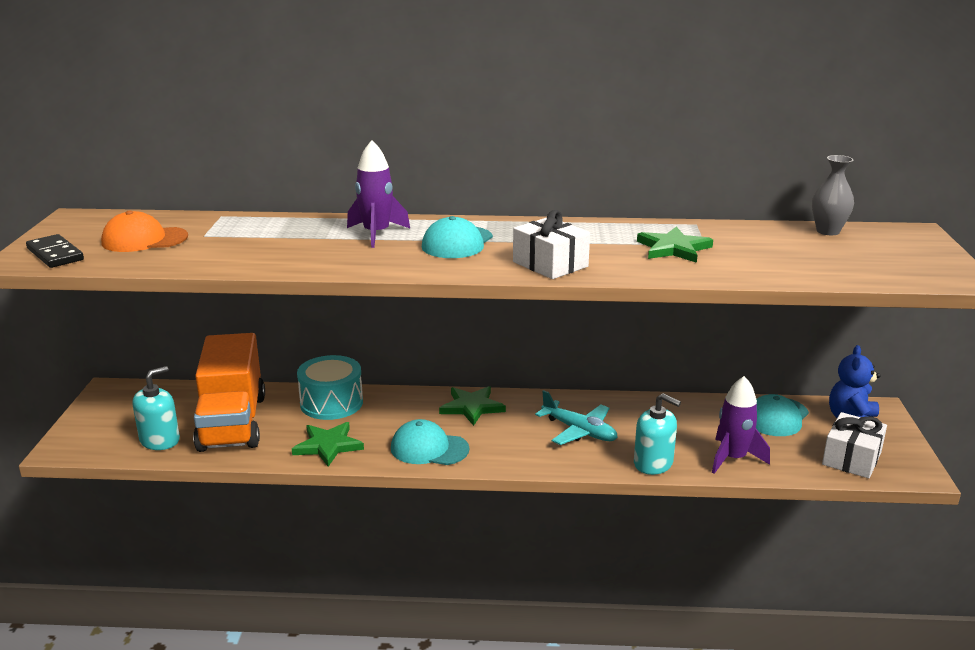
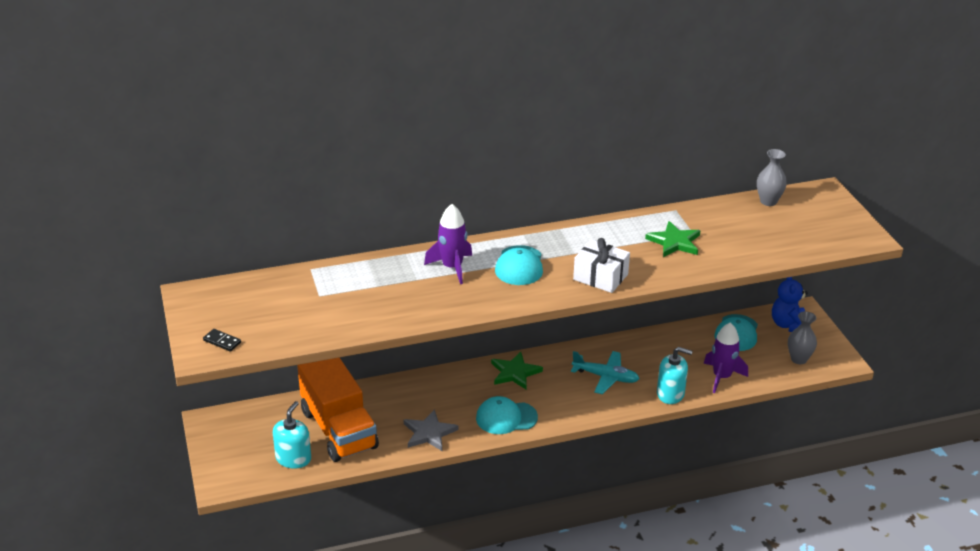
camera: 20 degrees left, 10 degrees up
black domino [26,234,84,268] -> black domino [203,329,241,352], size x0.63
orange cap [101,211,188,252] -> none
green star [292,422,364,467] -> grey star [404,409,458,451]
turquoise drum [297,355,363,420] -> none
white gift [822,412,887,478] -> grey vase [788,311,817,364]

